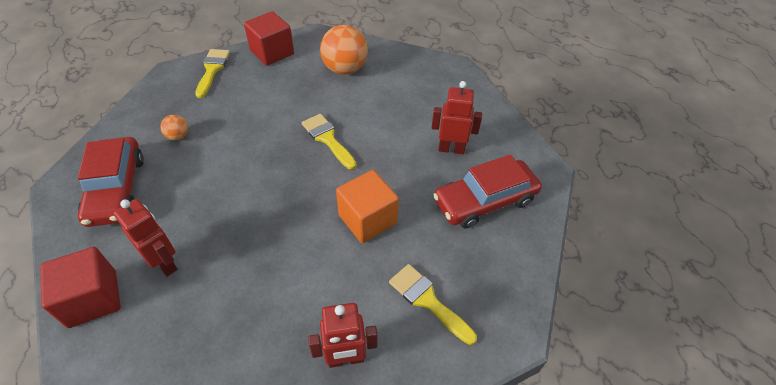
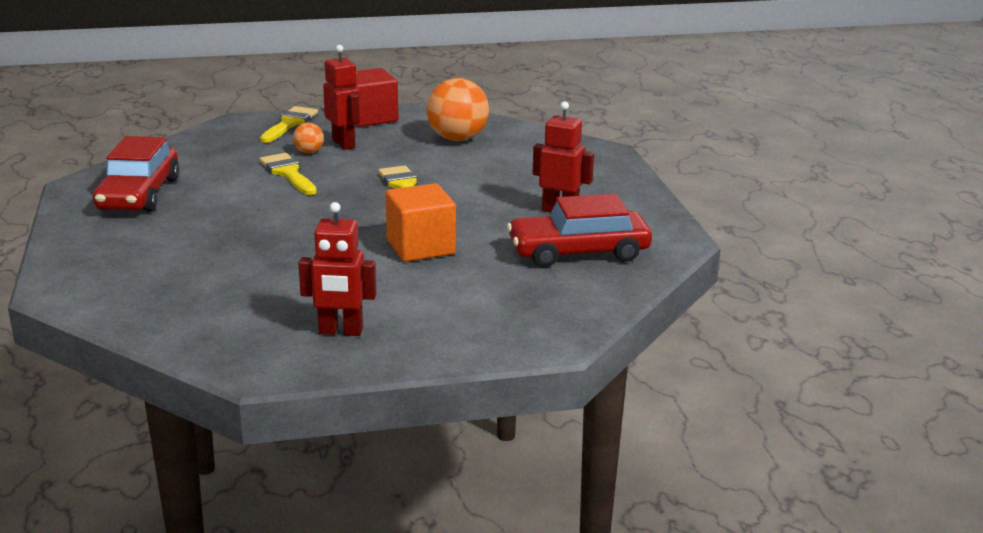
camera: 15 degrees right, 25 degrees down
red cube [40,247,121,328] -> none
red robot [114,199,178,277] -> red robot moved to [323,45,361,150]
orange ball [160,115,188,140] -> orange ball moved to [293,123,324,153]
yellow brush [389,264,477,345] -> yellow brush moved to [259,153,317,195]

